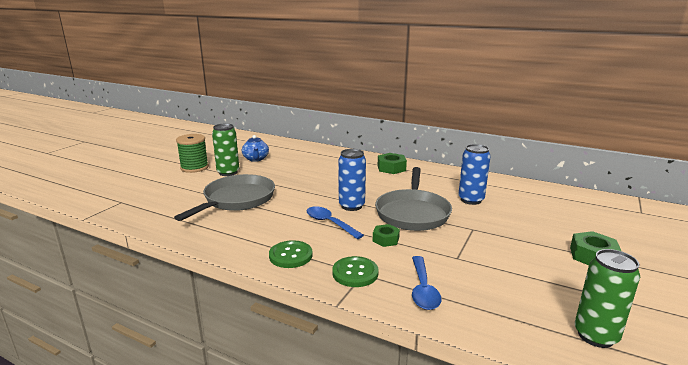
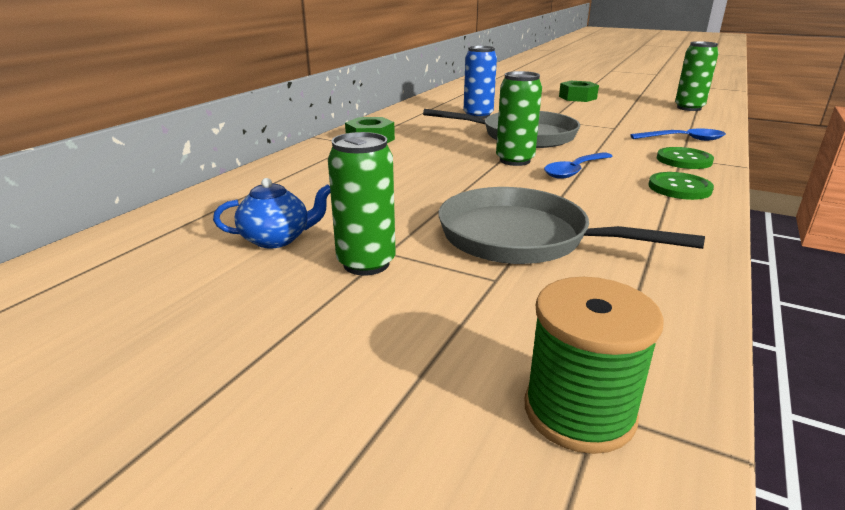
camera: 90 degrees left, 5 degrees up
green spool [176,134,209,173] -> green spool moved to [525,277,664,454]
blue can [338,149,366,211] -> green can [496,71,542,166]
green nut [373,224,400,247] -> none

